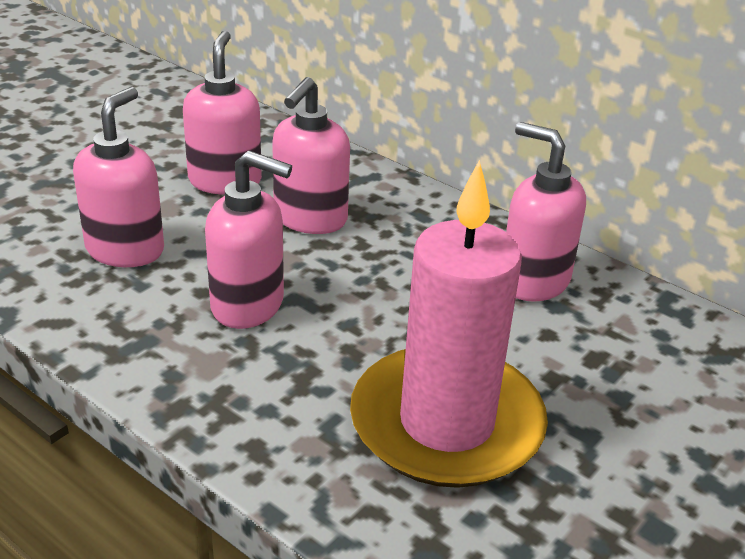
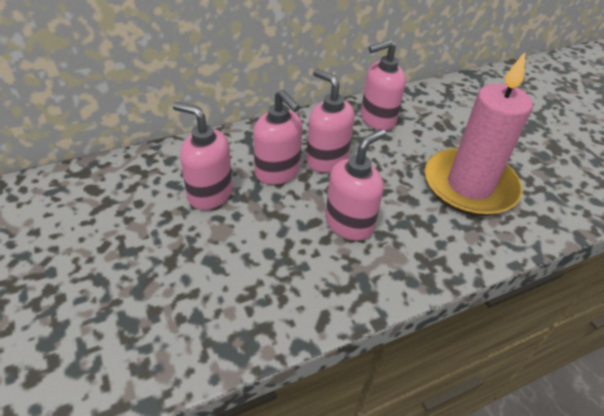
camera: 65 degrees left, 10 degrees up
pink soap dispenser [73,87,164,267] -> pink soap dispenser moved to [306,69,355,173]

